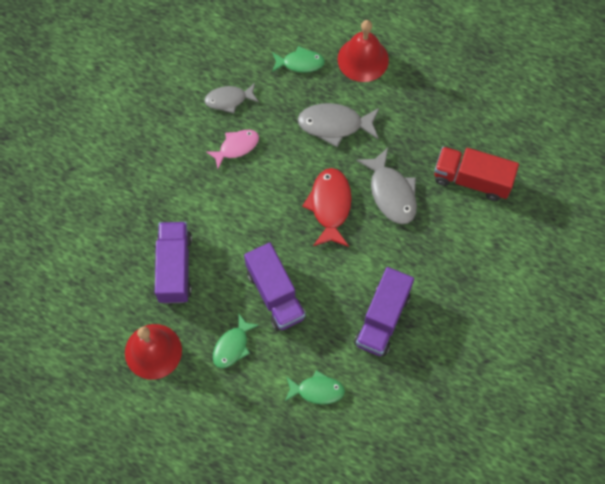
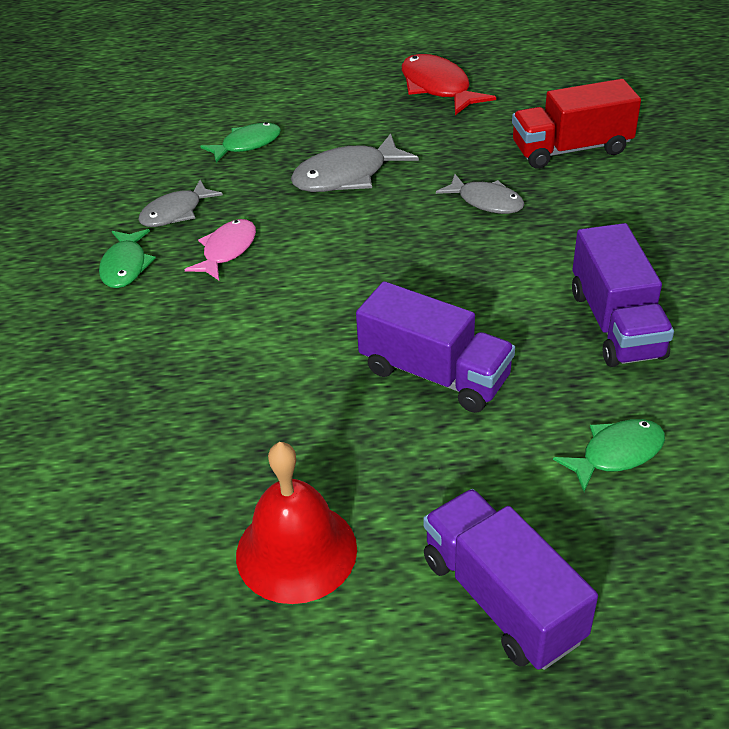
camera: 30 degrees left, 25 degrees down
purple truck [155,222,192,304] -> purple truck moved to [423,489,598,670]
green fish [213,314,259,368] -> green fish moved to [99,229,156,288]
red fish [302,168,352,247] -> red fish moved to [401,54,496,115]
red bell [338,20,389,82] -> none
grey fish [356,148,417,224] -> grey fish [436,174,524,214], size x0.66

